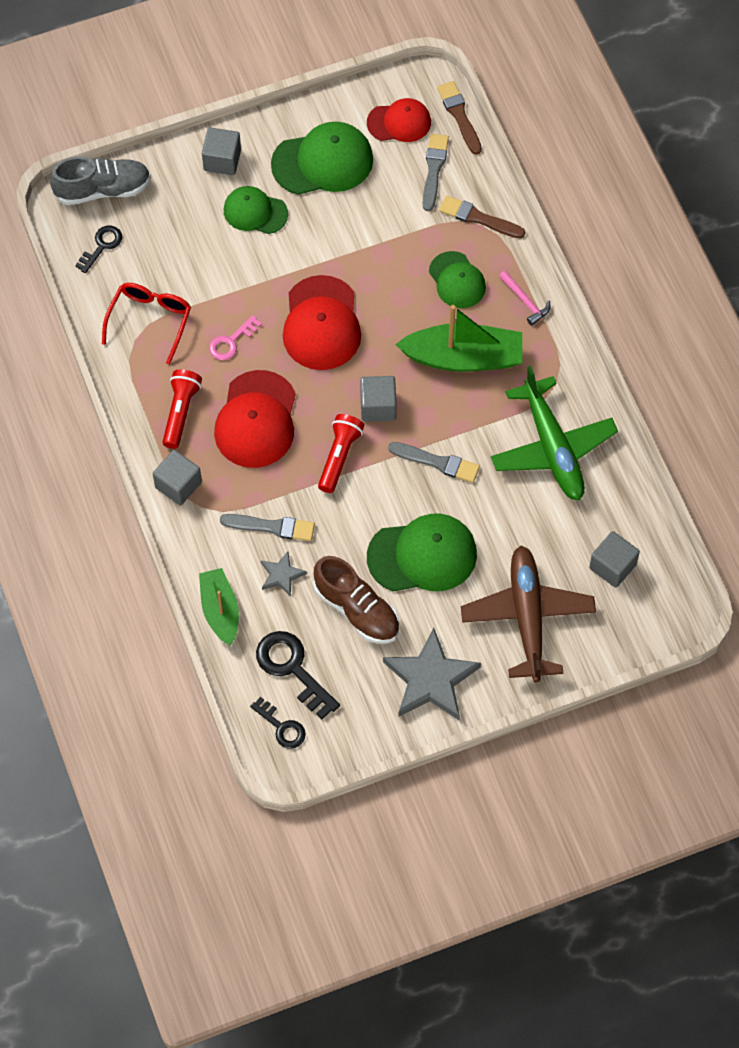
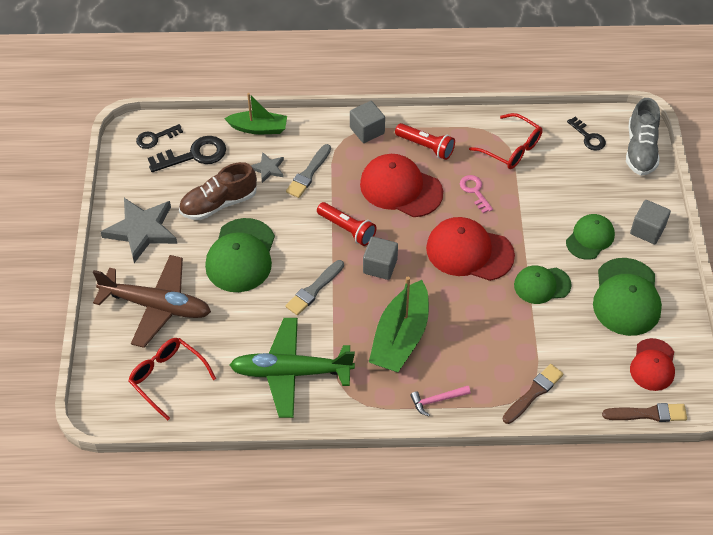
camera: 110 degrees right, 10 degrees down
grey brush [423,134,449,211] -> none
green cap [429,251,486,308] -> green cap moved to [514,265,572,304]
grey cube [589,531,640,588] -> red glasses [128,338,216,421]

